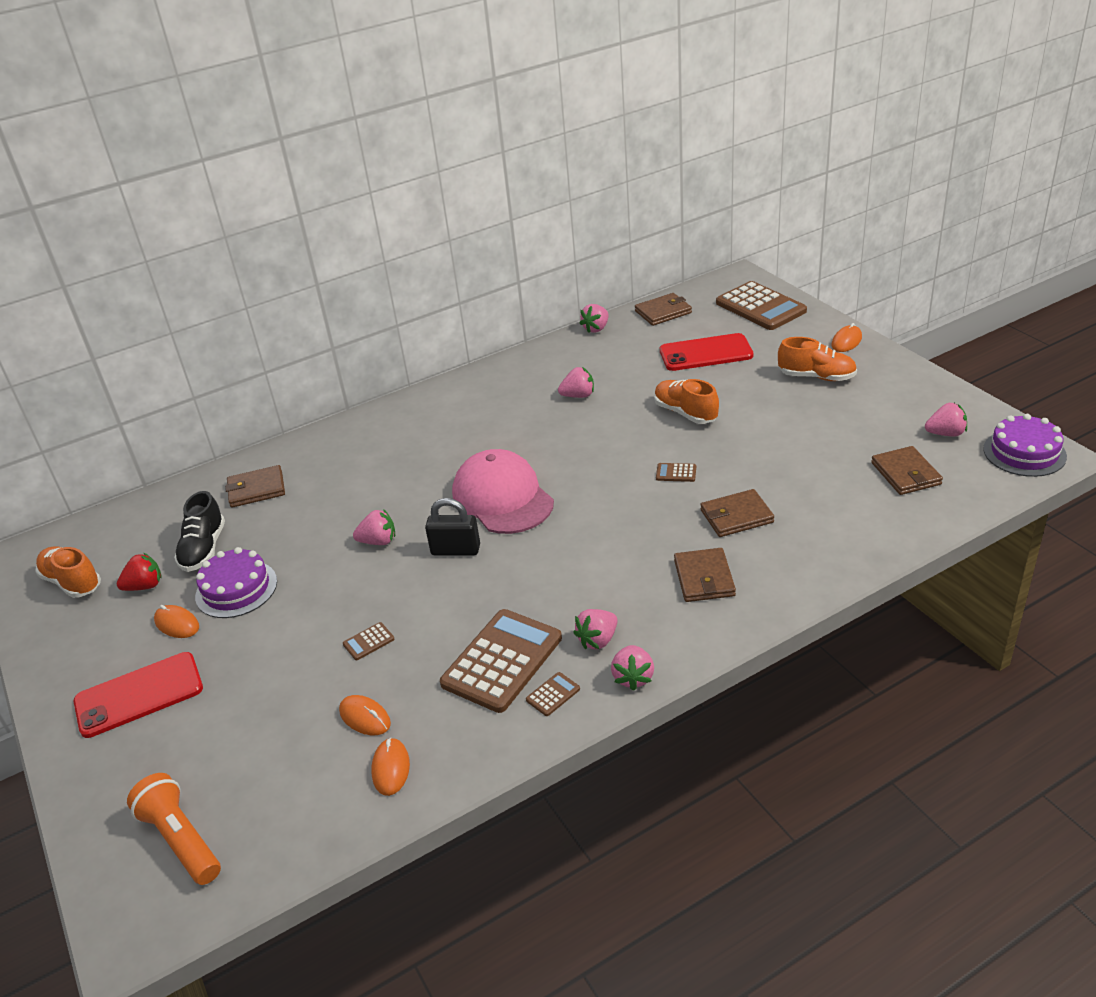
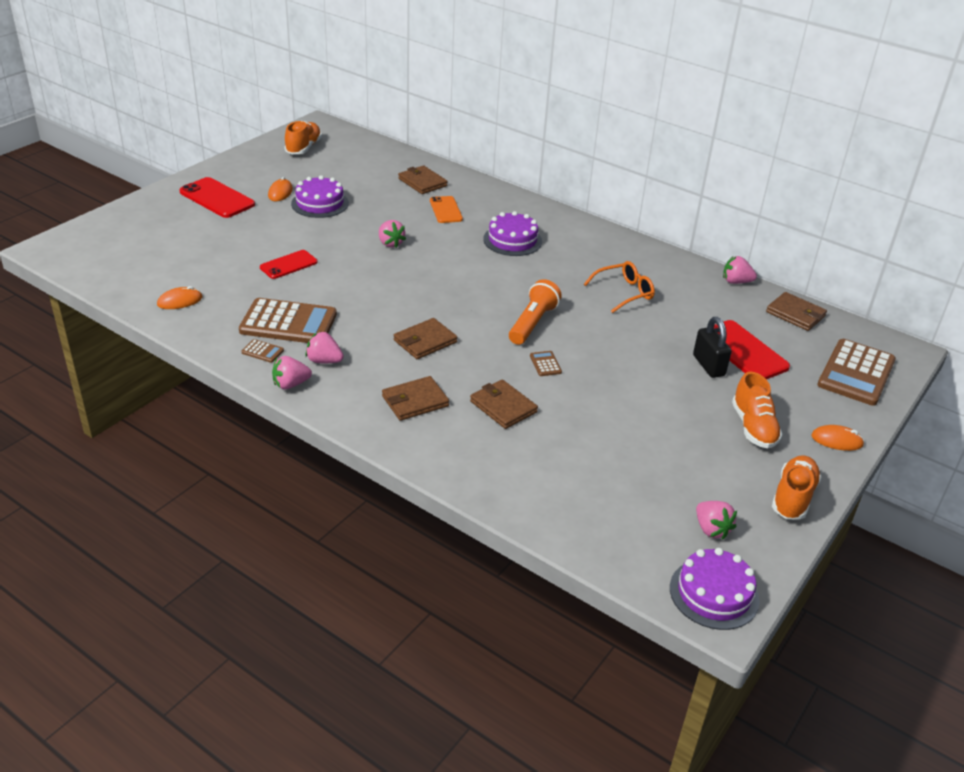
camera: 60 degrees right, 0 degrees up
red strawberry [117,553,162,591] -> none
orange flashlight [127,773,221,885] -> orange flashlight moved to [509,279,562,345]
black shoe [174,491,225,572] -> none
orange mouse [339,695,391,735] -> none
brown calculator [343,622,394,660] -> red phone [260,250,318,279]
black padlock [425,498,480,555] -> black padlock moved to [693,317,732,378]
pink cap [452,449,554,534] -> none
pink strawberry [558,367,594,398] -> orange glasses [584,261,655,313]
orange shoe [654,379,719,424] -> orange shoe moved to [772,455,821,520]
brown wallet [871,446,943,495] -> brown wallet moved to [394,318,458,359]
none -> orange phone [430,196,463,223]
none -> purple cake [483,211,542,256]

